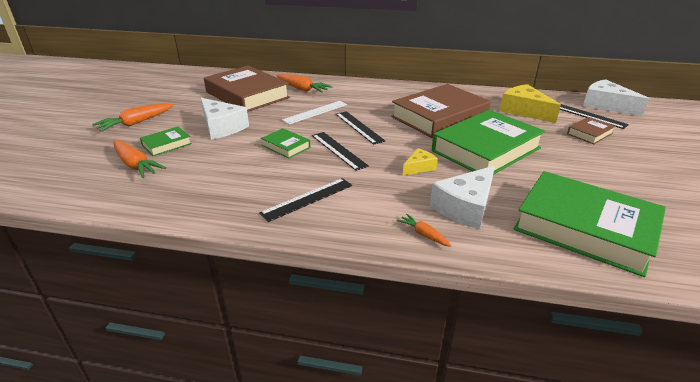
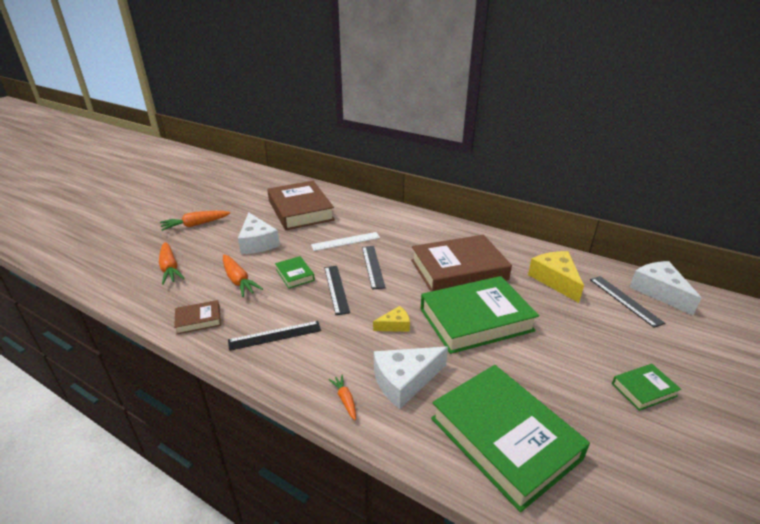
camera: 20 degrees right, 0 degrees up
green book [140,127,192,156] -> green book moved to [612,364,681,411]
orange carrot [277,74,333,93] -> orange carrot moved to [223,254,263,297]
brown book [567,117,616,144] -> brown book moved to [174,300,221,334]

